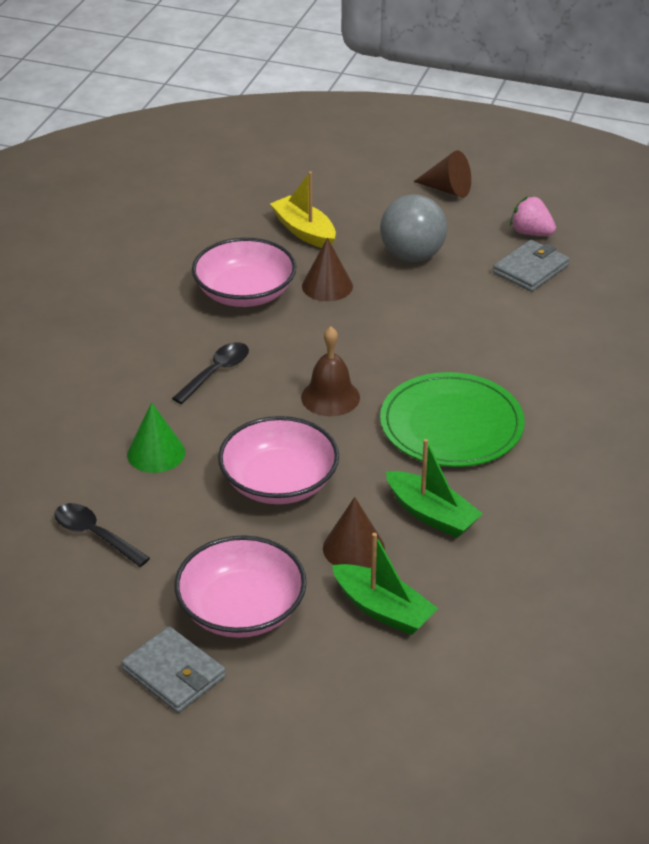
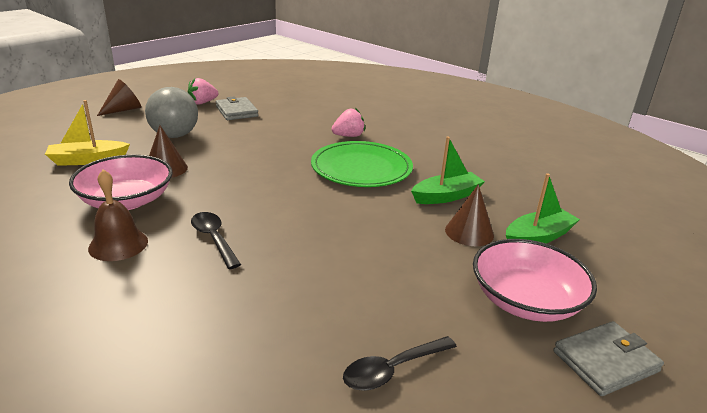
camera: 70 degrees left, 10 degrees down
green cone [127,403,185,473] -> none
pink bowl [218,416,339,504] -> none
brown bell [301,326,360,416] -> brown bell moved to [88,169,148,261]
none -> pink strawberry [331,108,365,137]

